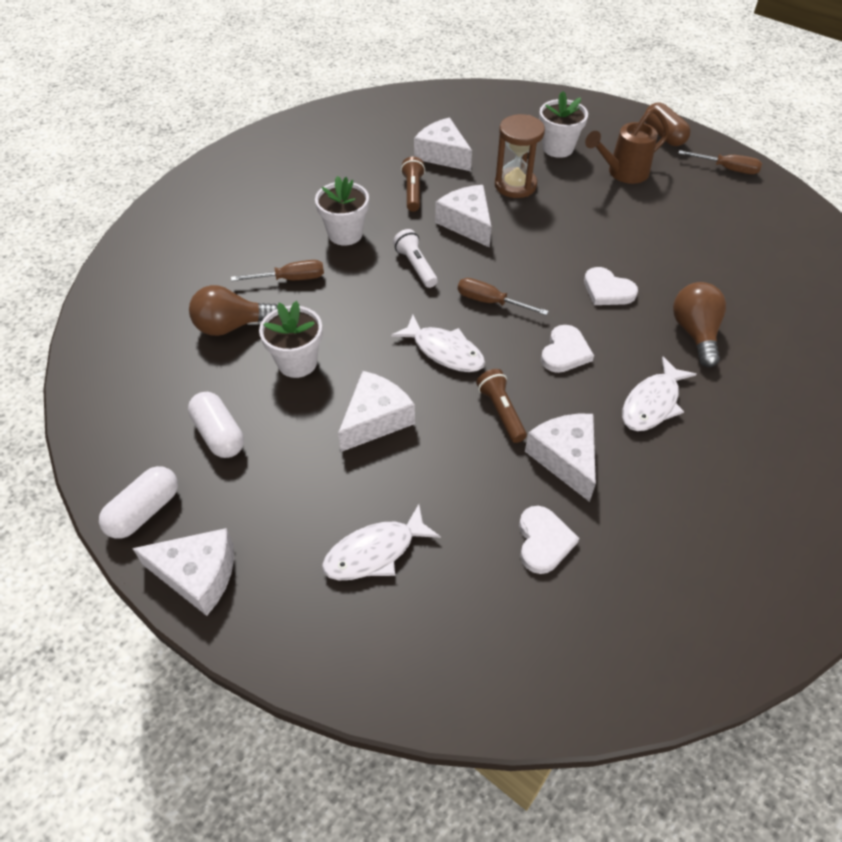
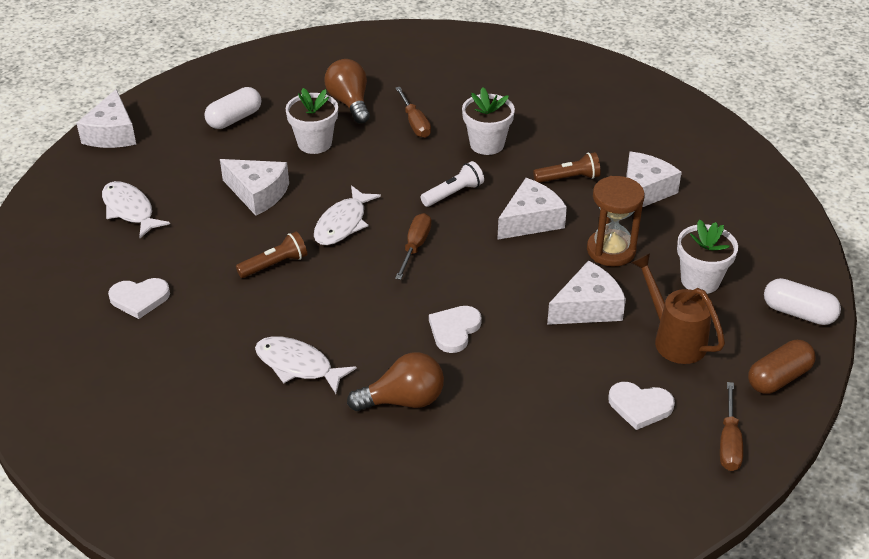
camera: 80 degrees right, 10 degrees down
white capsule [99,466,178,539] -> white capsule moved to [764,278,841,325]
white cheese [525,414,596,502] -> white cheese moved to [547,261,626,325]
white heart [541,325,594,373] -> white heart moved to [608,382,675,430]

